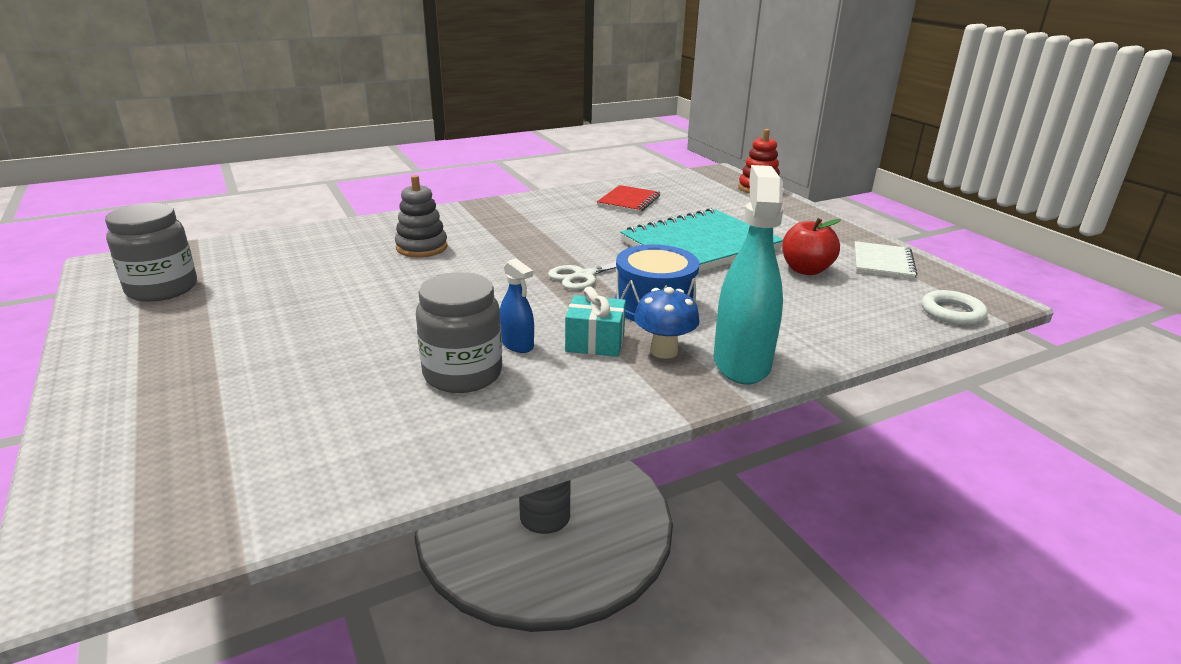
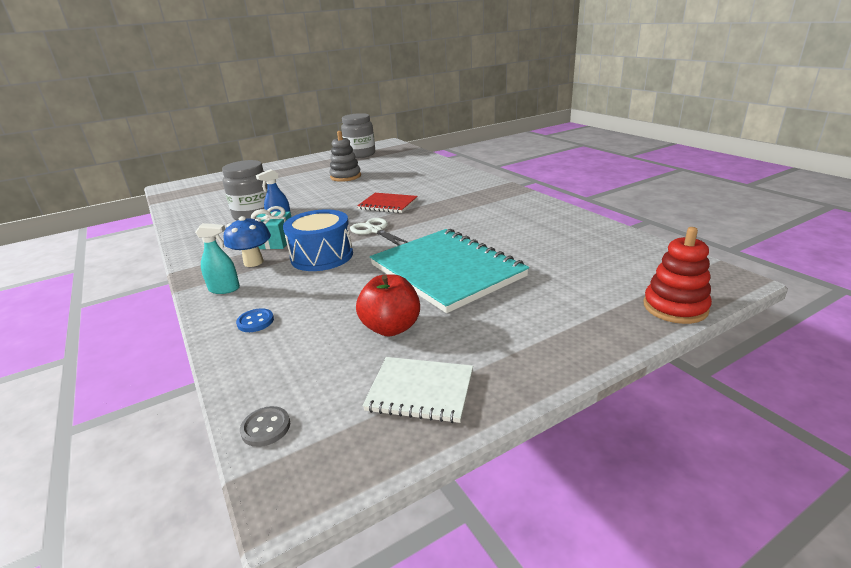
camera: 90 degrees right, 0 degrees up
grey stacking toy [395,175,448,257] -> grey stacking toy moved to [329,131,361,182]
red notebook [597,185,660,213] -> red notebook moved to [357,193,418,213]
turquoise spray bottle [714,165,783,384] -> turquoise spray bottle [195,223,240,294], size x0.48
white ring [921,290,988,325] -> grey button [240,406,290,447]
none -> blue button [236,308,274,332]

